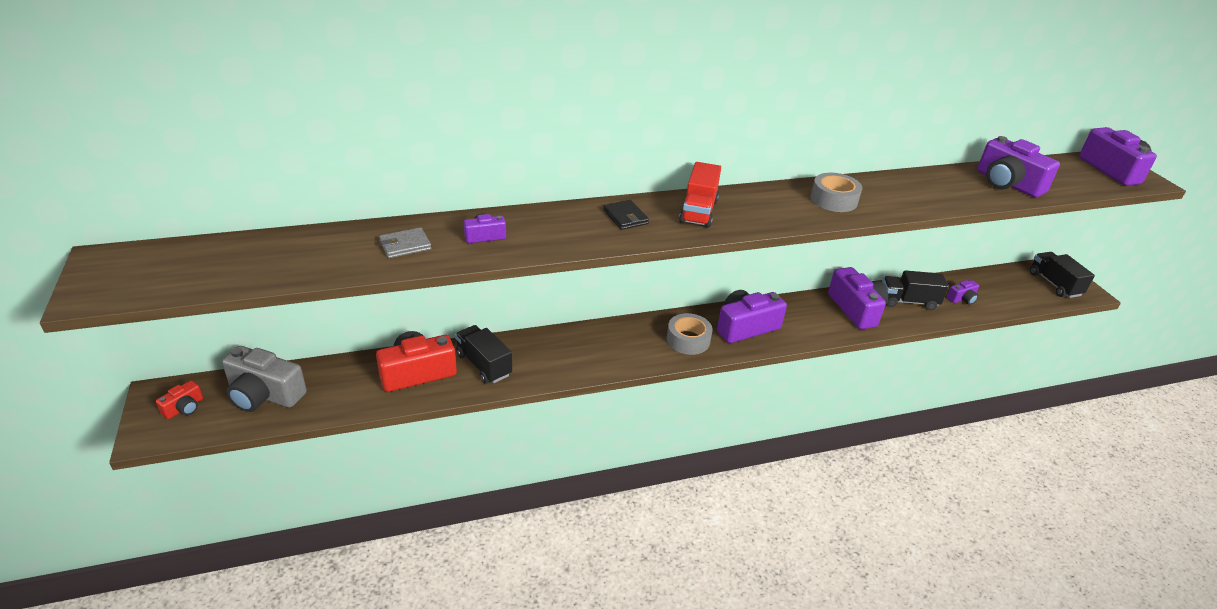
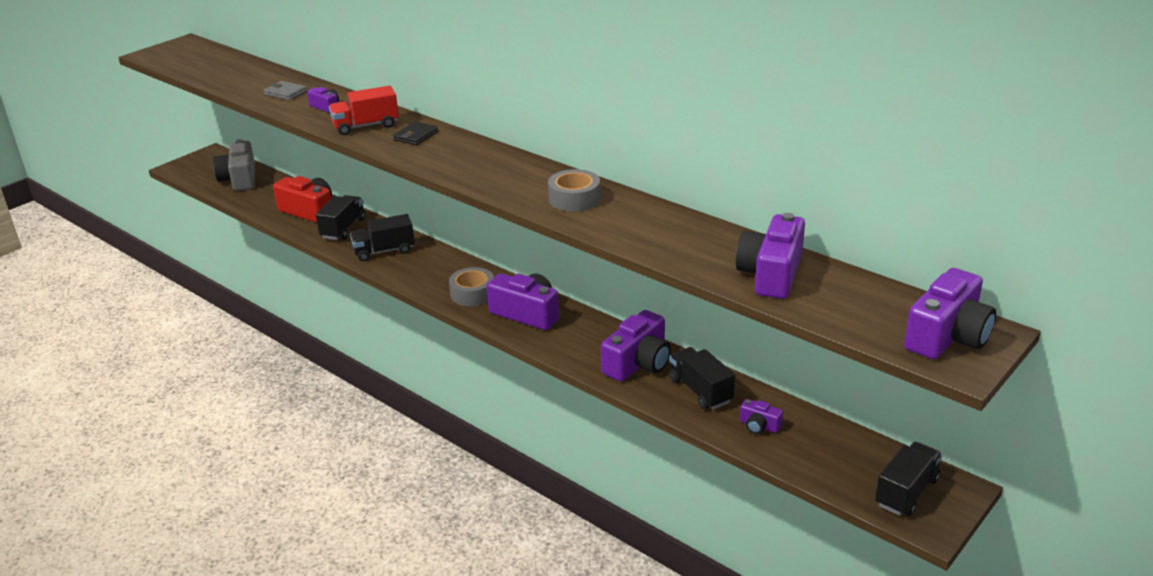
camera: 60 degrees right, 5 degrees down
red camera [156,380,203,419] -> none
red truck [679,162,721,228] -> red truck moved to [329,86,399,135]
none -> black truck [350,214,415,261]

